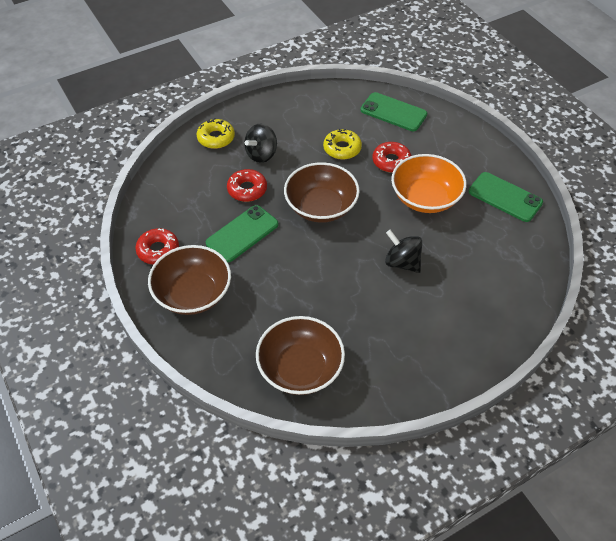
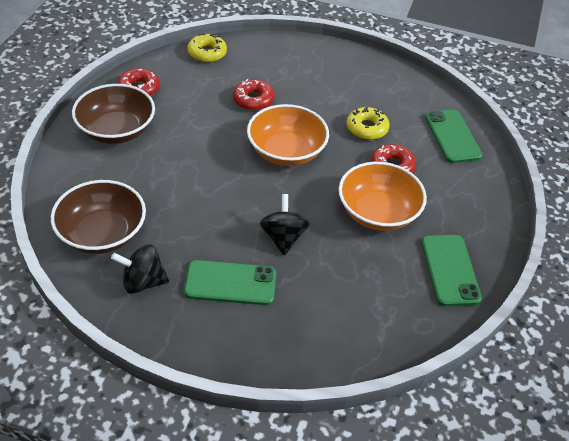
camera: 45 degrees right, 5 degrees down
yellow donut [197,118,235,149] -> yellow donut moved to [187,33,227,63]
green phone [206,205,278,262] -> green phone moved to [184,260,276,305]
black spinning top [244,123,277,163] -> black spinning top moved to [111,244,169,294]
brown bowl [284,162,360,223] -> orange bowl [247,104,329,166]

